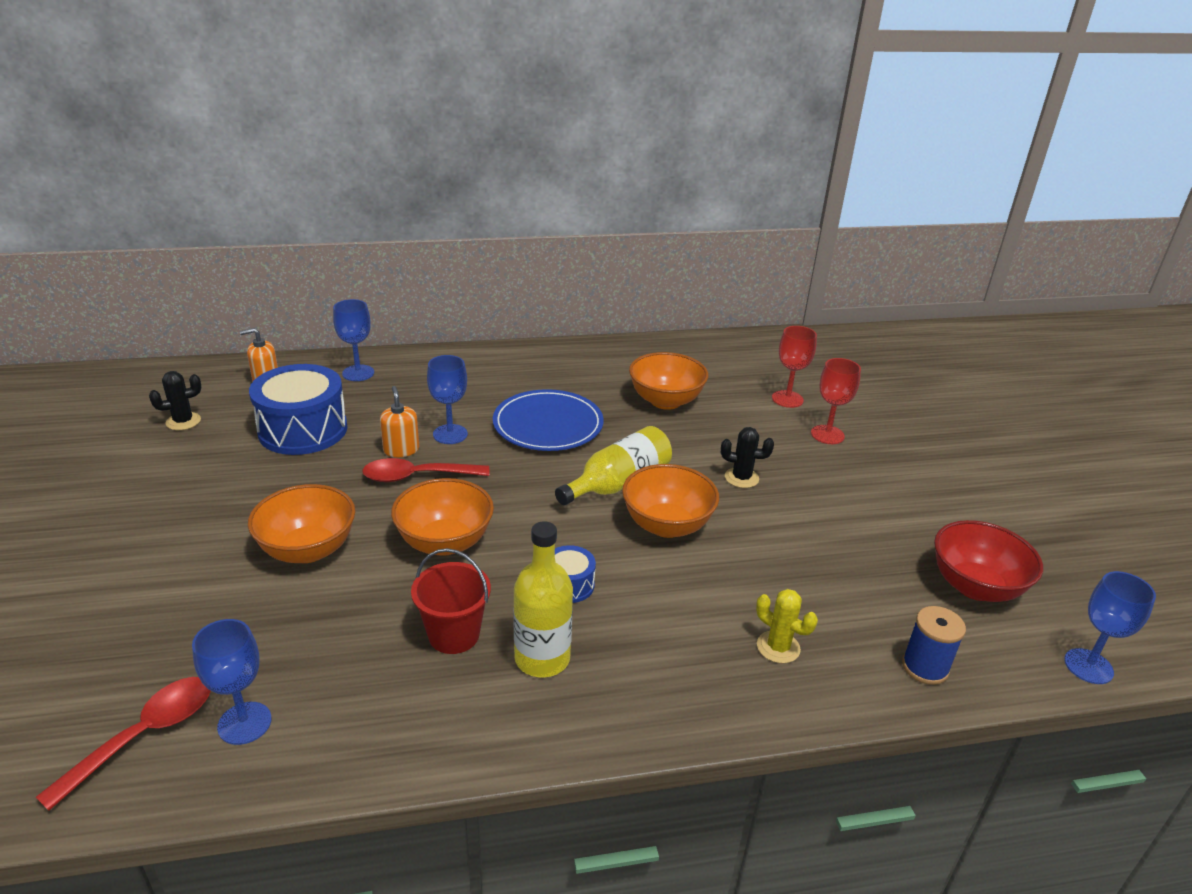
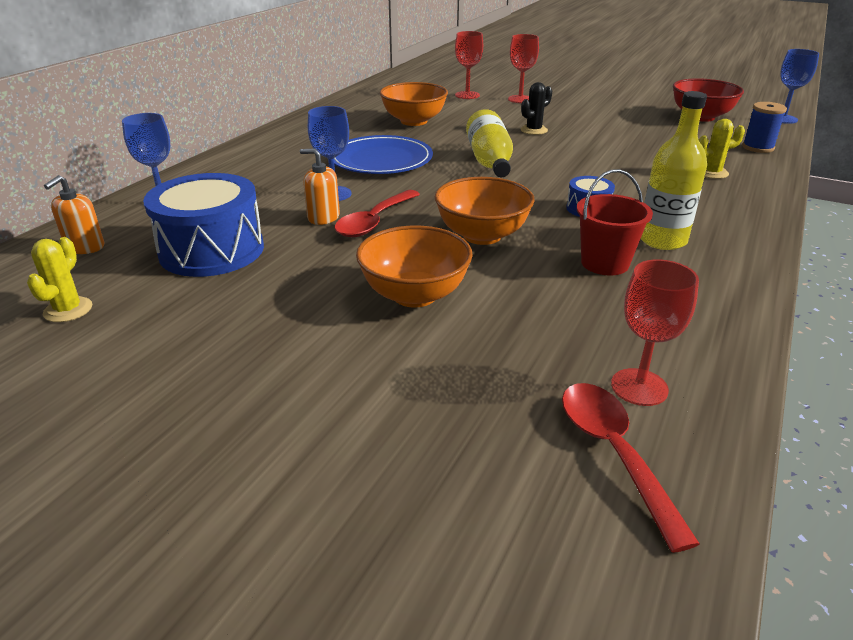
camera: 50 degrees left, 0 degrees up
black cactus [149,371,202,430] -> yellow cactus [27,237,92,322]
blue goblet [192,619,272,745] -> red goblet [611,260,699,406]
orange bowl [622,464,719,538] -> none

